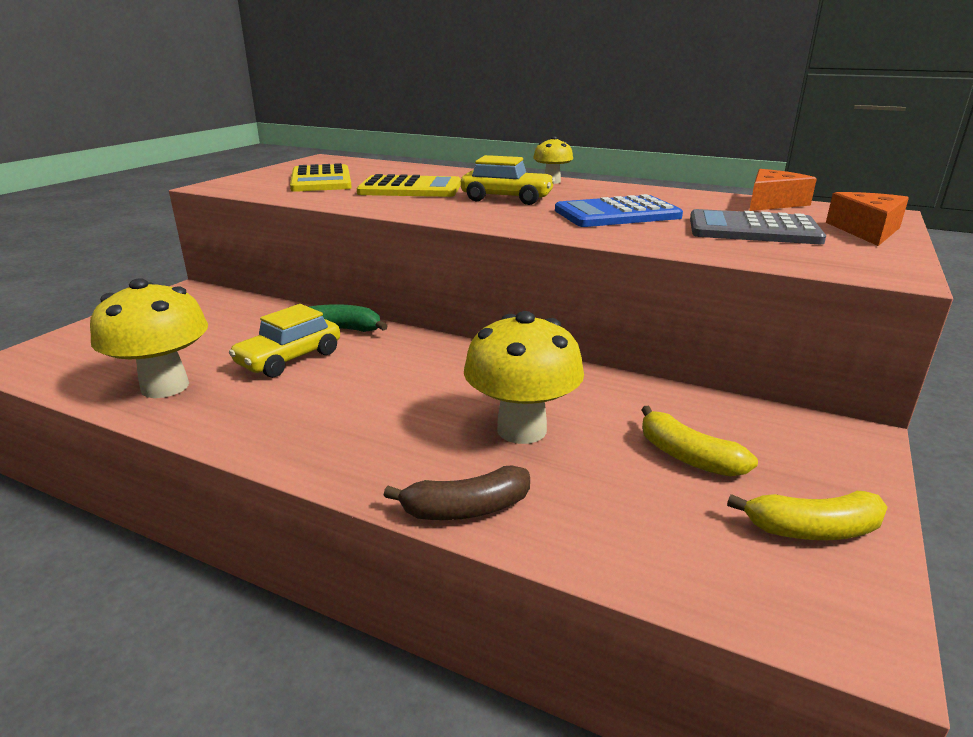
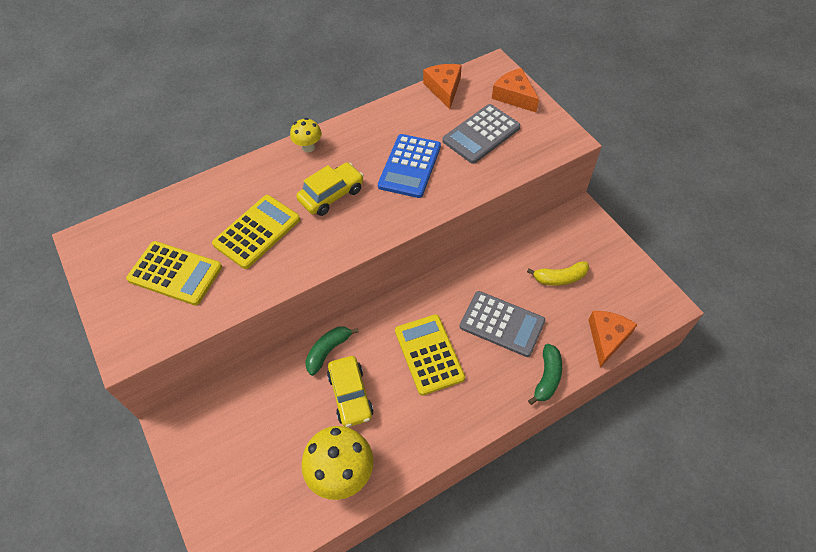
camera: 55 degrees left, 30 degrees up
brown banana [384,465,530,520] -> green banana [528,344,562,405]
yellow mushroom [464,311,584,444] -> grey calculator [460,291,545,357]
yellow banana [727,491,888,540] -> none
none -> yellow calculator [395,314,465,396]
none -> orange cheese [588,311,637,368]

